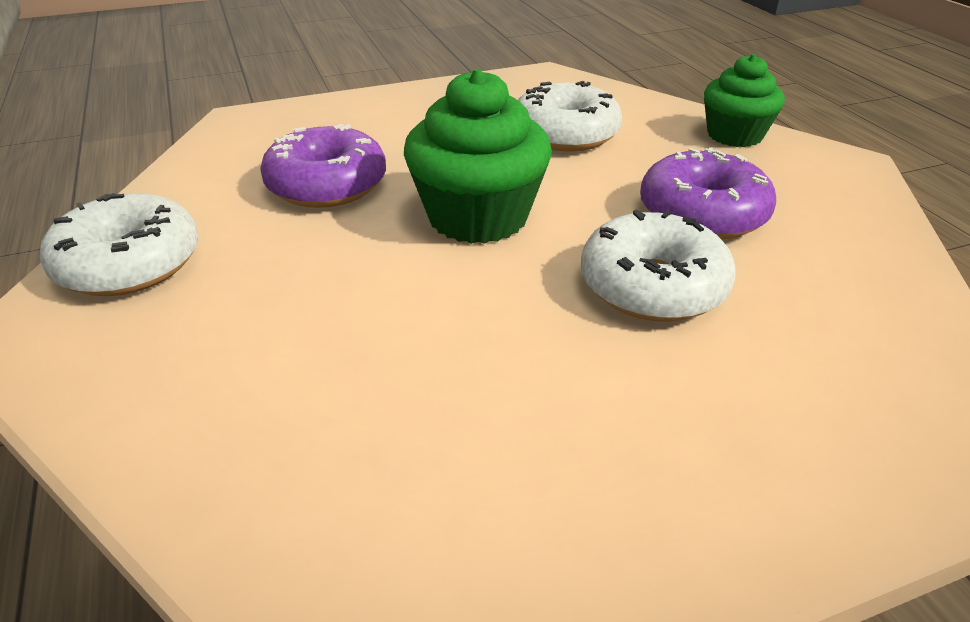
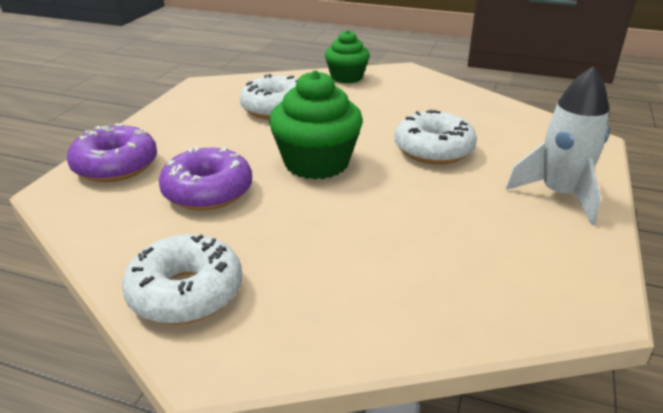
camera: 50 degrees left, 5 degrees down
purple donut [640,147,776,239] -> purple donut moved to [67,123,157,182]
none -> white rocket [506,66,609,225]

